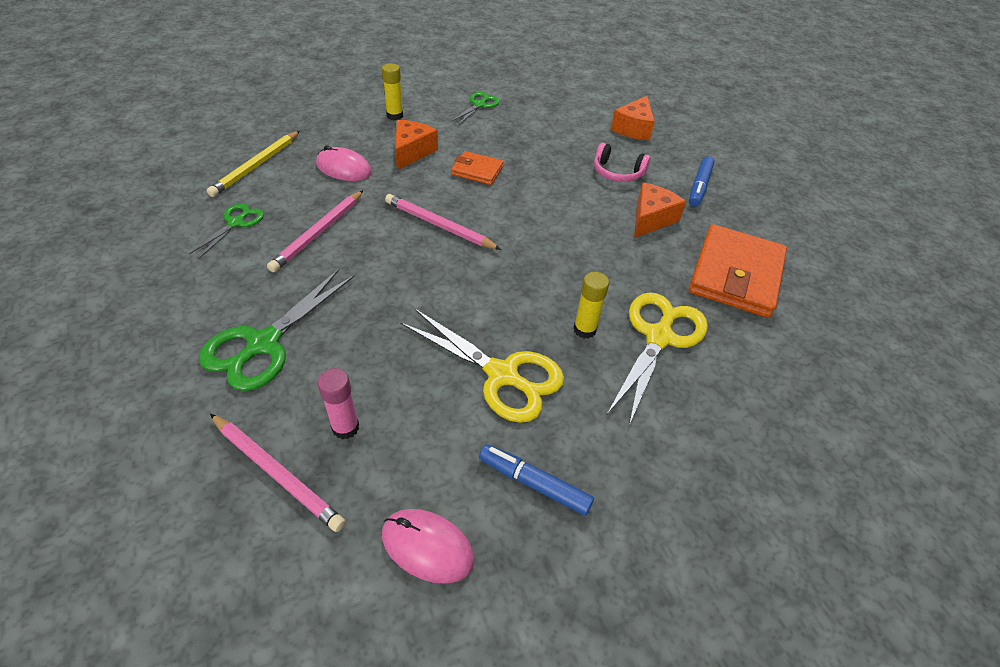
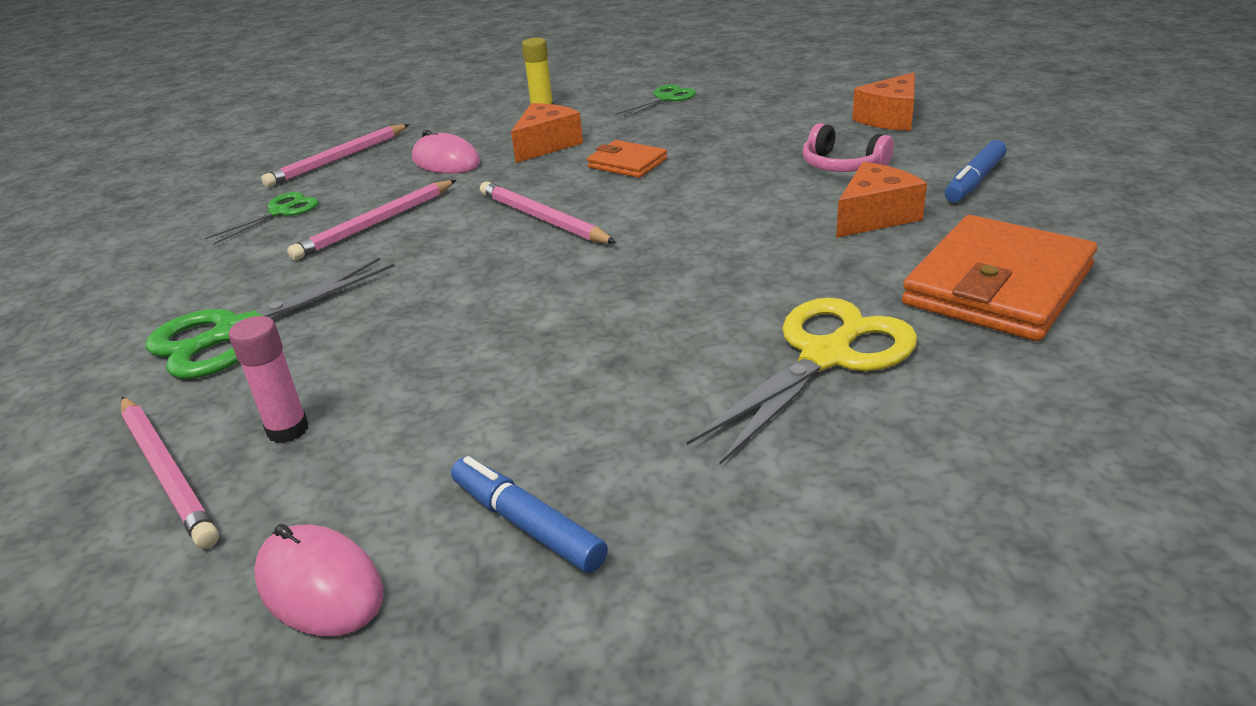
camera: 20 degrees right, 15 degrees down
yellow pencil [207,131,300,197] -> pink pencil [261,124,409,187]
yellow scissors [400,308,564,423] -> none
yellow glue stick [574,272,609,339] -> none

